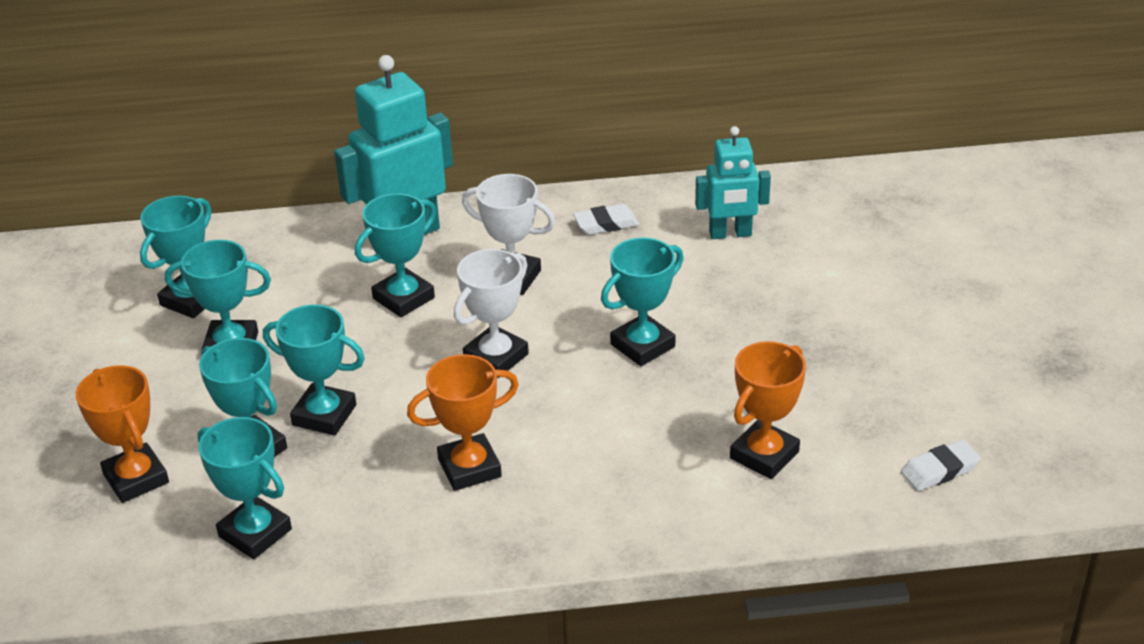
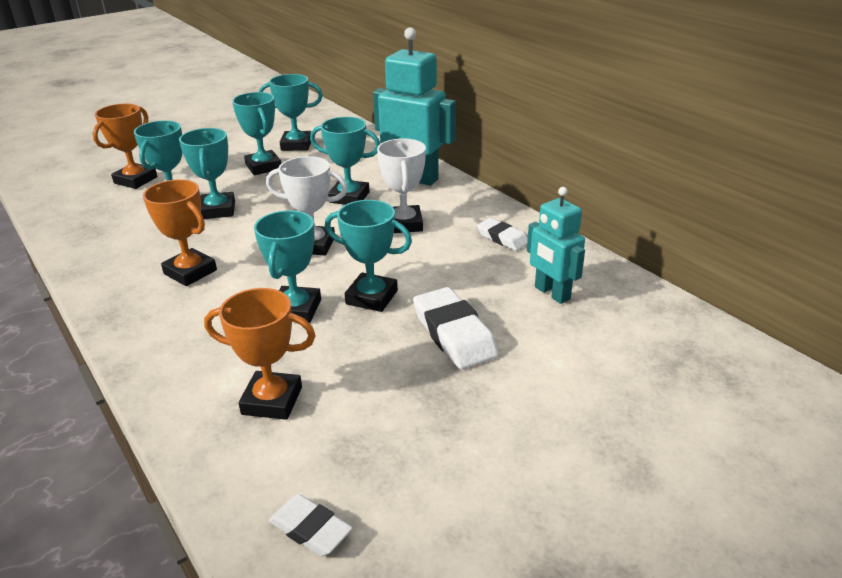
camera: 60 degrees right, 5 degrees down
turquoise trophy [198,417,292,559] -> turquoise trophy moved to [254,210,321,323]
none -> white eraser [413,287,499,369]

